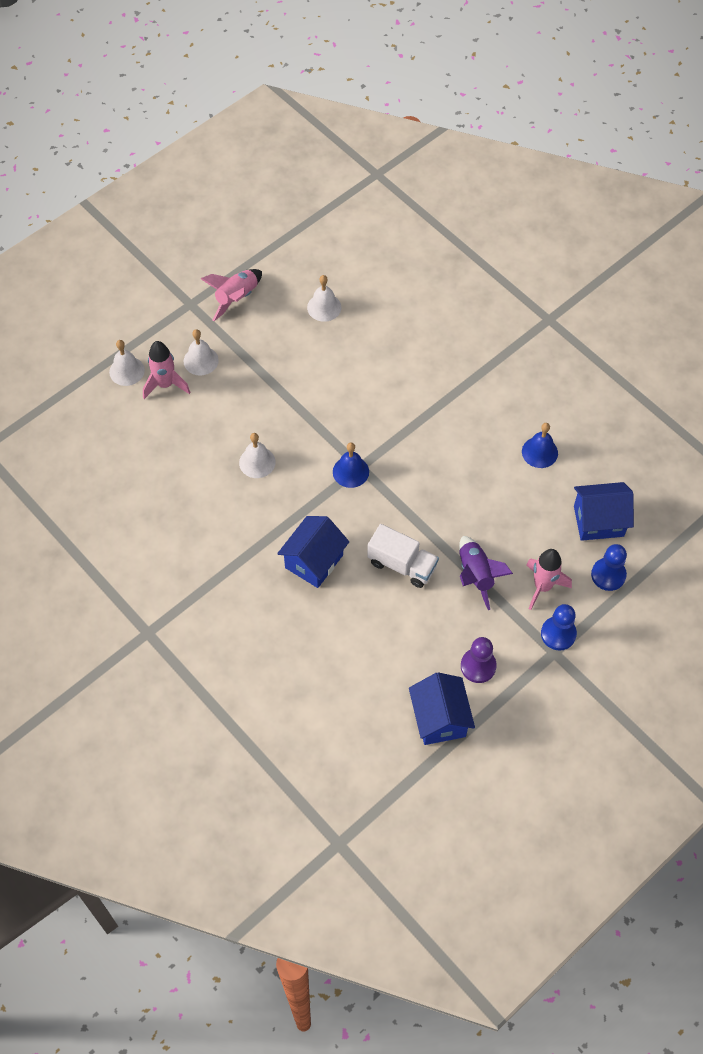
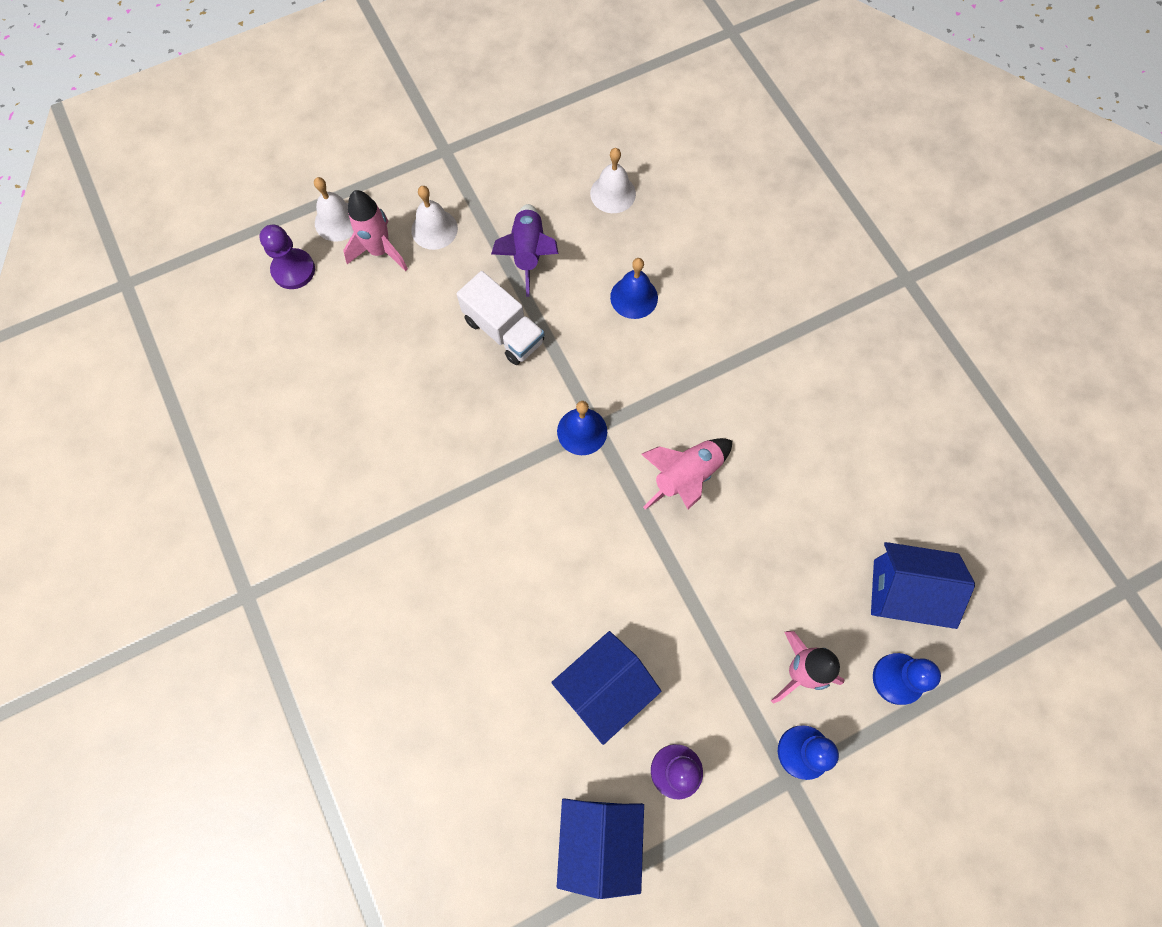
camera: 15 degrees right, 10 degrees up
pink rocket [201,269,262,321] -> pink rocket moved to [641,438,732,510]
white bell [239,433,276,478] -> none
blue house [277,516,349,588] -> blue house moved to [551,631,661,745]
white truck [367,524,439,588] -> white truck moved to [457,271,544,365]
purple rocket [459,536,513,610] -> purple rocket moved to [491,204,559,297]
blue bell [522,423,558,468] -> blue bell moved to [610,258,658,319]
none -> purple pawn [259,225,315,289]

